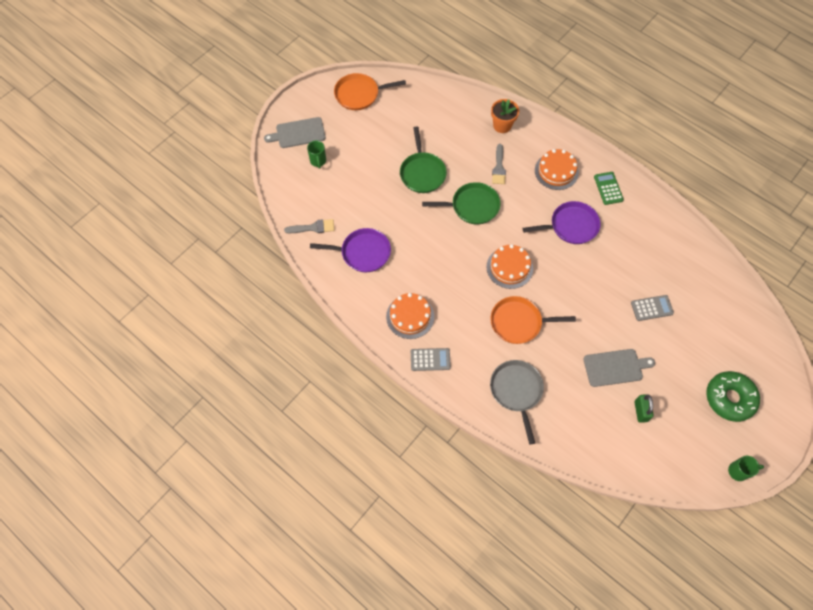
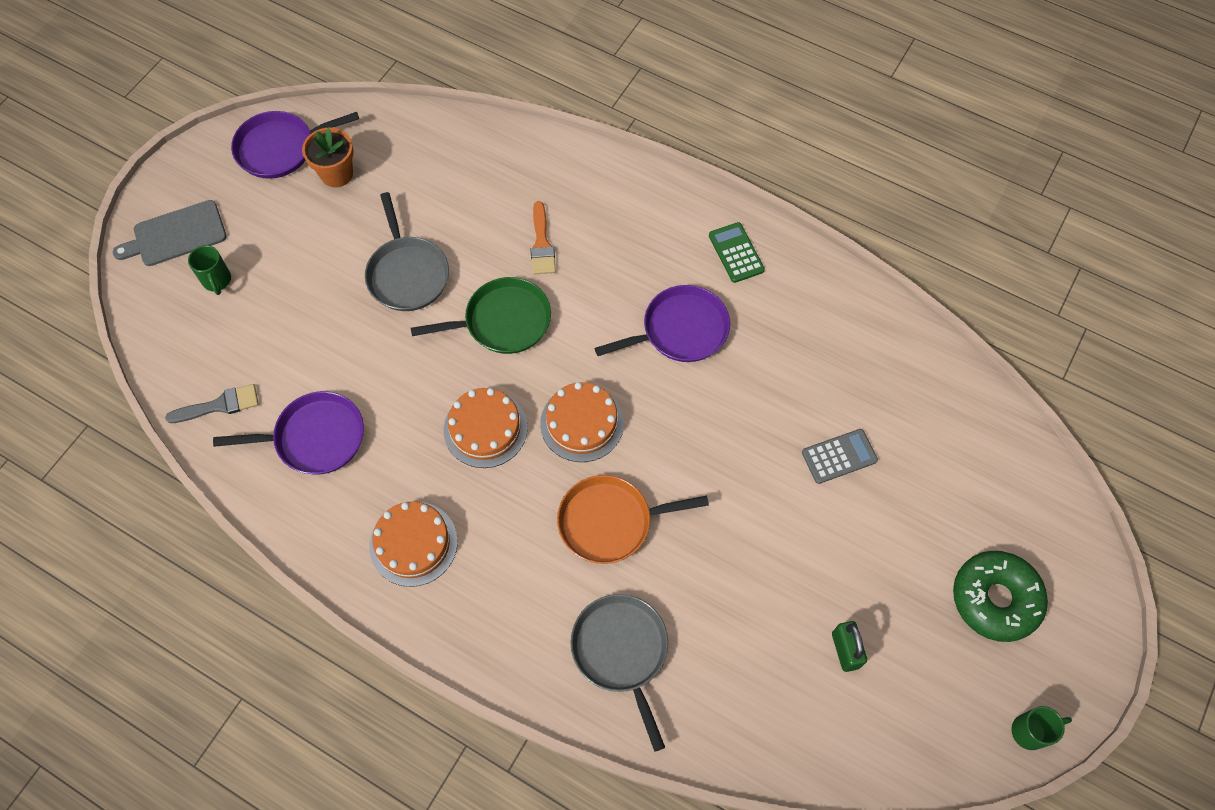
camera: 10 degrees left, 0 degrees up
orange pan [334,73,406,110] -> purple pan [231,111,359,179]
green pan [400,127,447,193] -> grey pan [365,192,449,311]
grey calculator [411,348,451,371] -> none
orange flower pot [491,99,519,133] -> orange flower pot moved to [302,127,354,188]
grey brush [492,144,506,184] -> orange brush [530,201,556,275]
orange cake [535,149,579,190] -> orange cake moved to [443,388,528,468]
grey cutting board [583,349,655,387] -> none

